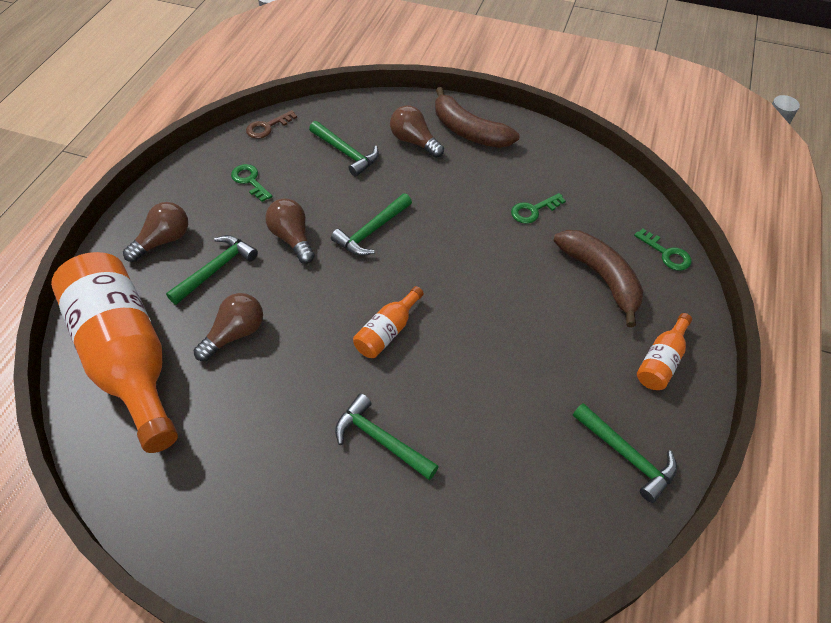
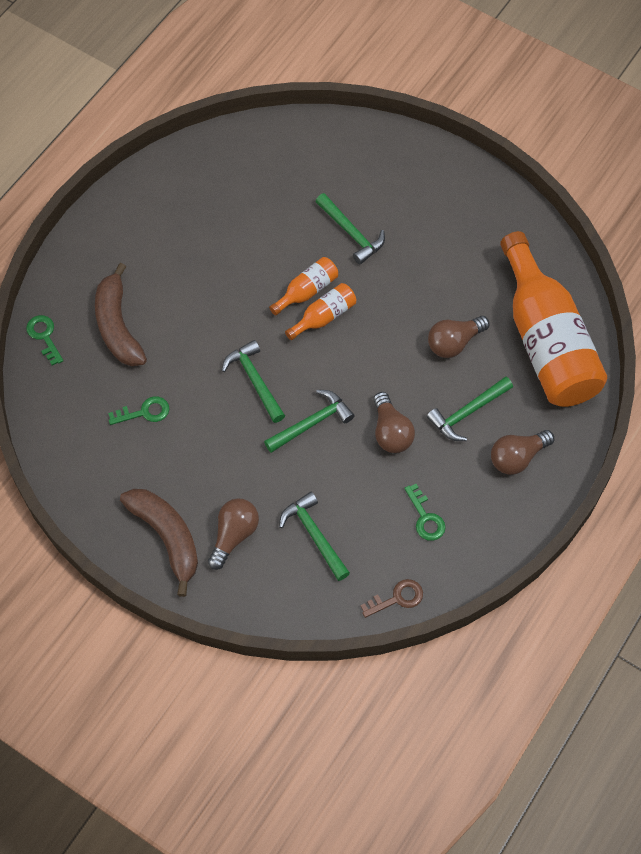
camera: 165 degrees left, 10 degrees up
brown light bulb [390,105,444,158] -> brown light bulb turned 120 degrees counterclockwise [208,498,259,570]
green hammer [573,403,677,503] -> green hammer moved to [222,340,285,423]
orange bottle [637,313,692,390] -> orange bottle moved to [269,257,338,315]

